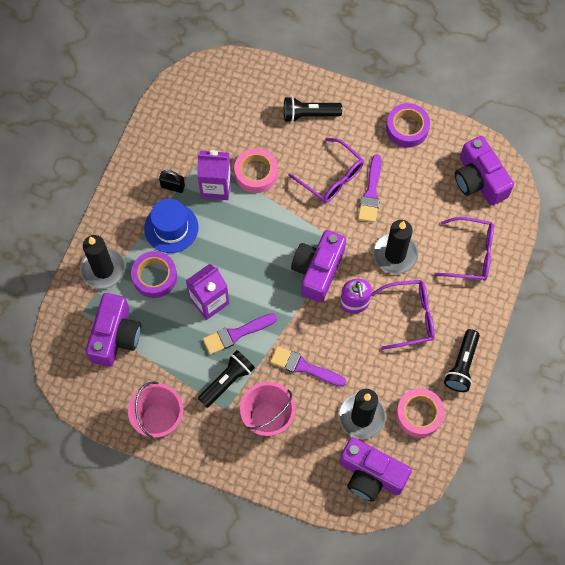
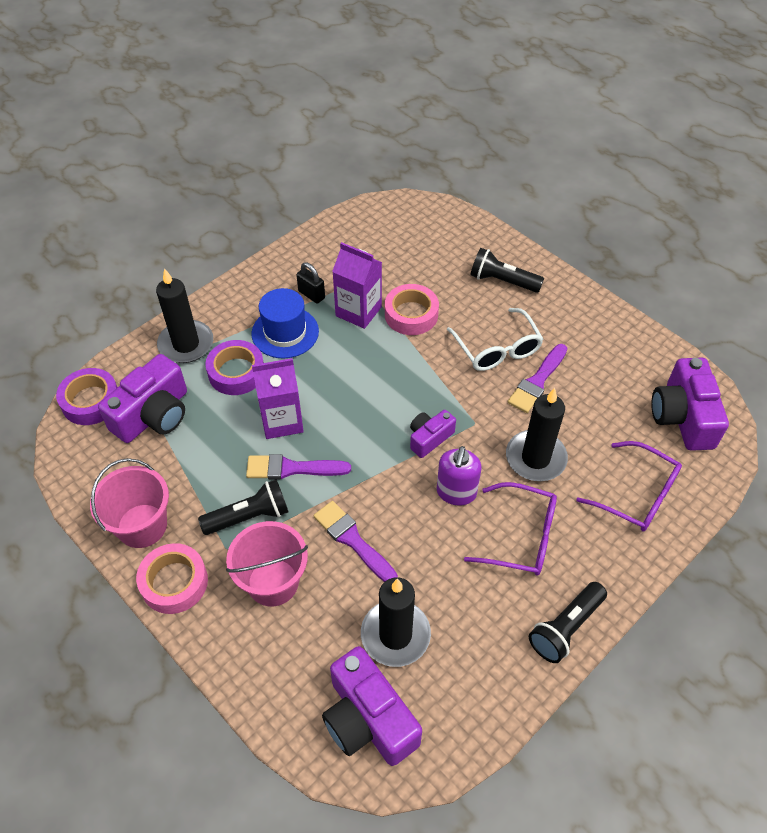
camera: 25 degrees right, 15 degrees down
purple glasses [289,138,364,203] -> white glasses [447,308,543,371]
purple camera [291,230,346,302] -> purple camera [410,410,456,458], size x0.56
purple tape [386,103,430,148] -> purple tape moved to [56,368,118,425]
pink tape [396,388,445,437] -> pink tape moved to [136,543,208,614]

